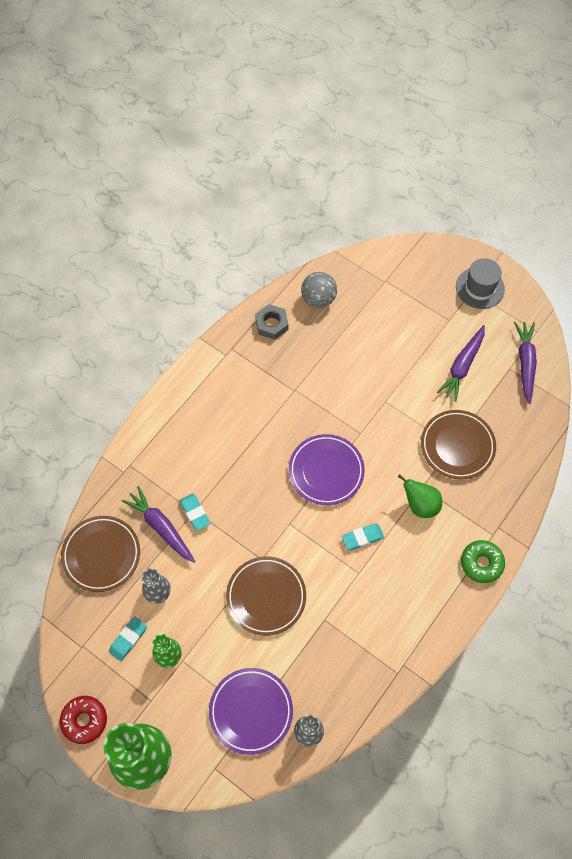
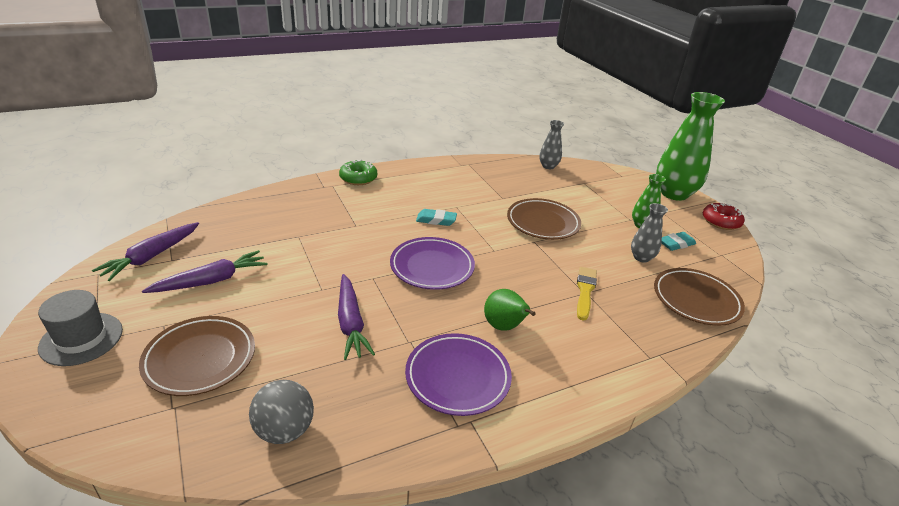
camera: 155 degrees left, 30 degrees down
purple carrot [122,486,195,563] -> purple carrot moved to [338,274,375,360]
turquoise eraser [179,493,211,531] -> yellow brush [577,267,597,321]
purple plate [209,668,293,755] -> purple plate moved to [405,333,512,416]
grey nut [255,304,288,340] -> none
green pear [398,475,442,518] -> green pear moved to [484,289,536,331]
brown plate [421,410,496,479] -> brown plate moved to [139,316,255,396]

